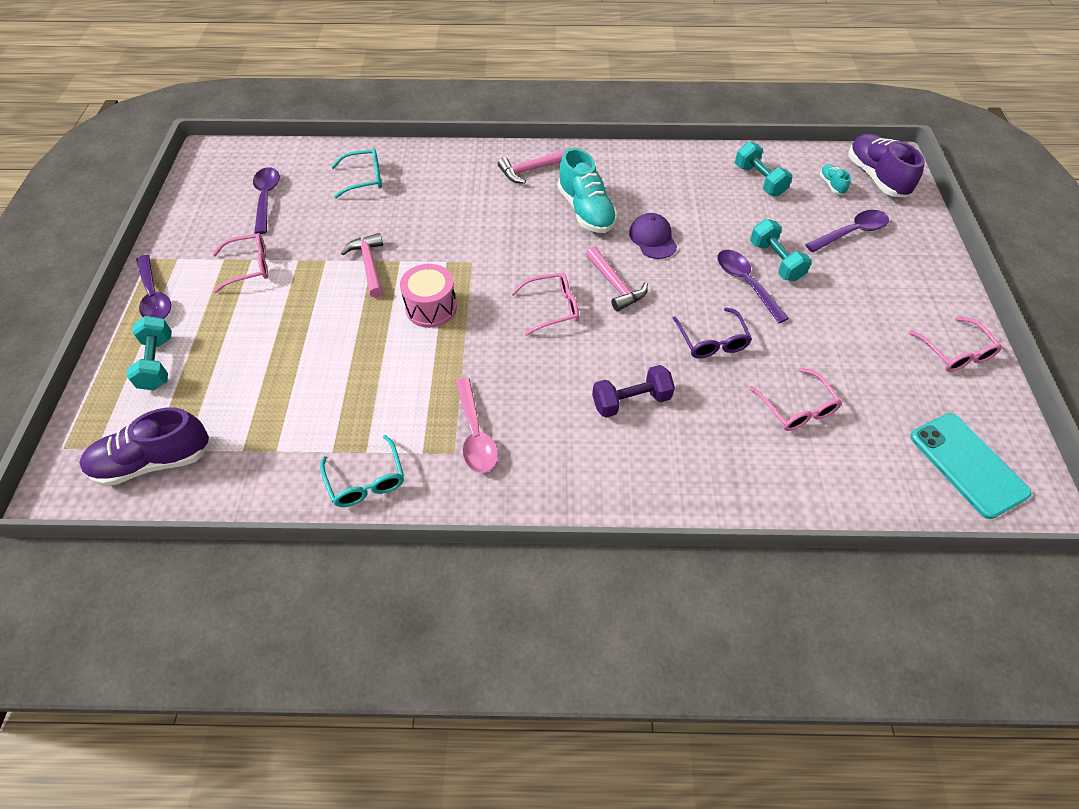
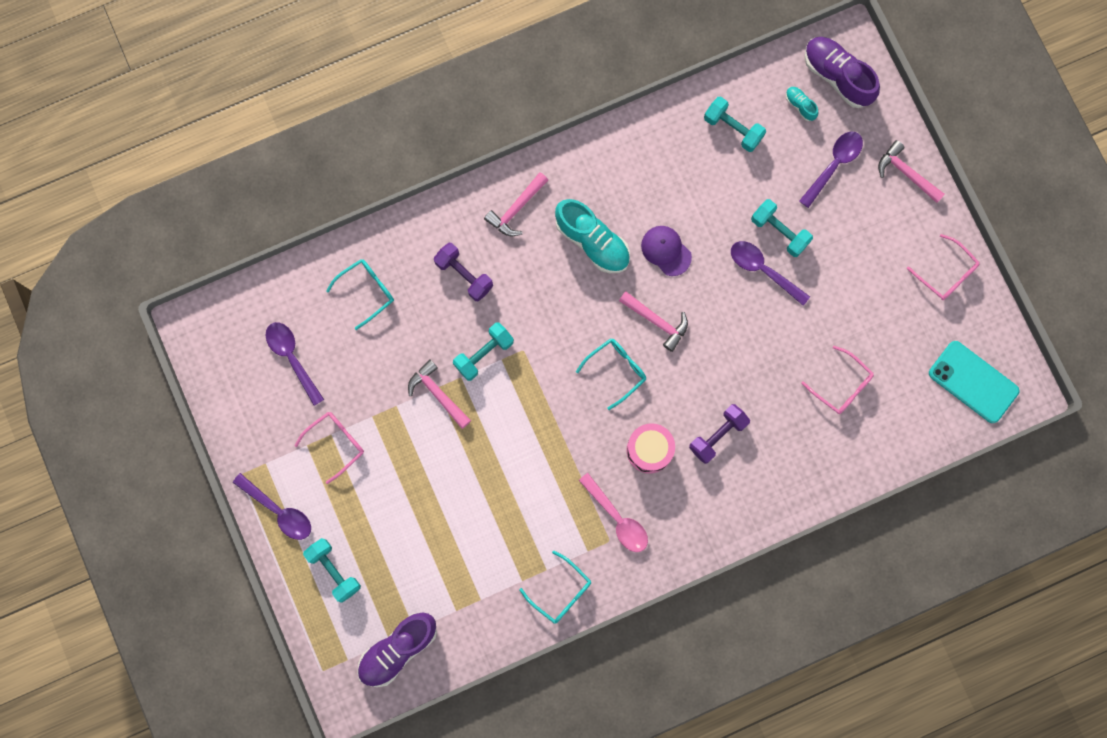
camera: 25 degrees left, 25 degrees up
pink drum [400,264,457,328] -> pink drum moved to [626,423,675,474]
pink glasses [511,272,579,336] -> turquoise glasses [576,338,646,410]
purple glasses [672,308,752,359] -> none
none -> purple dumbbell [434,243,493,301]
none -> turquoise dumbbell [453,322,514,381]
none -> pink hammer [878,140,945,203]

